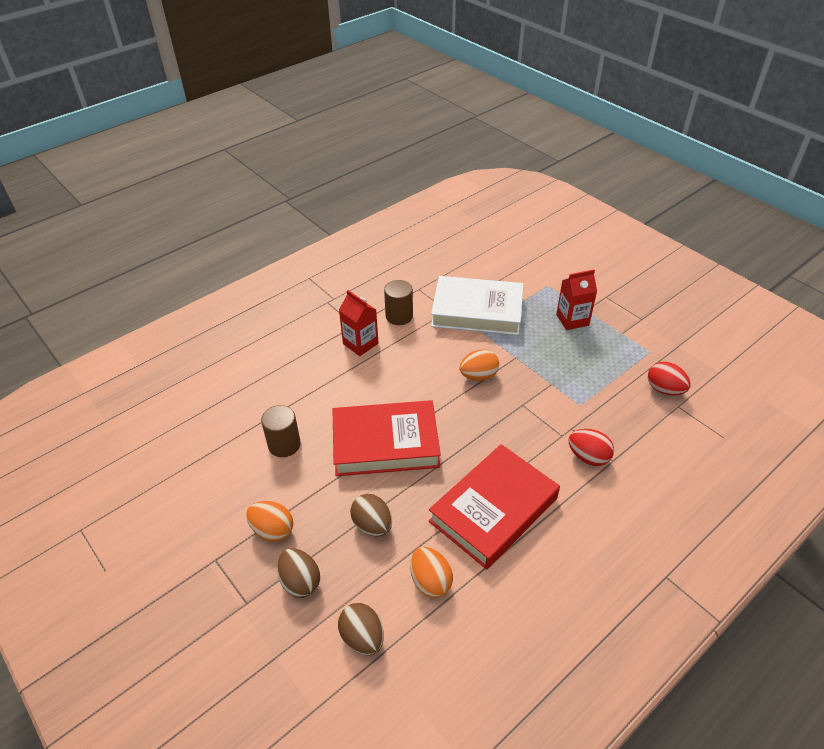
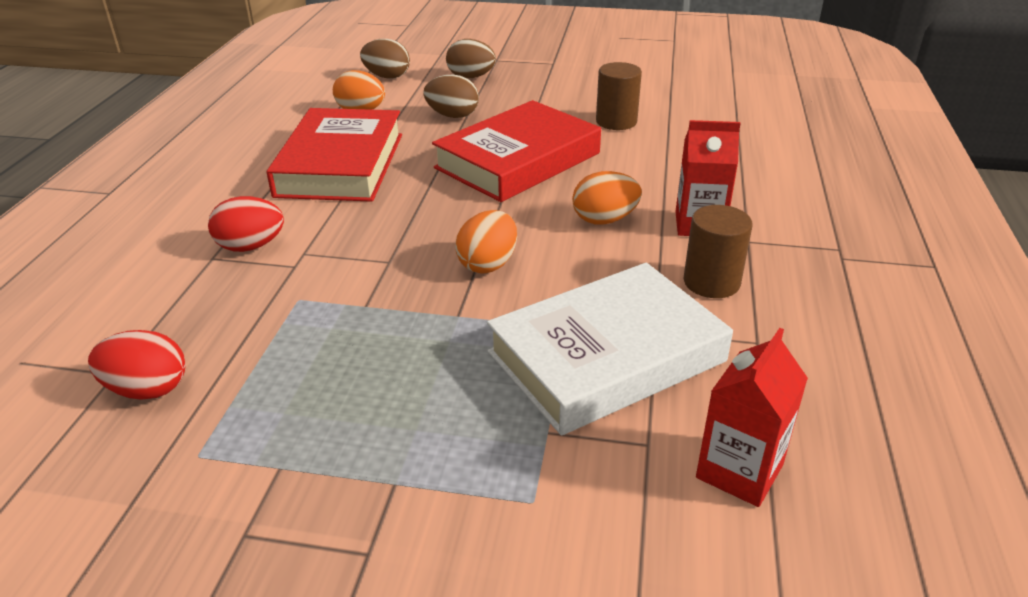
camera: 140 degrees right, 10 degrees down
orange egg [246,501,293,541] -> orange egg moved to [572,171,642,225]
red carton [556,269,597,330] -> red carton moved to [696,328,808,507]

